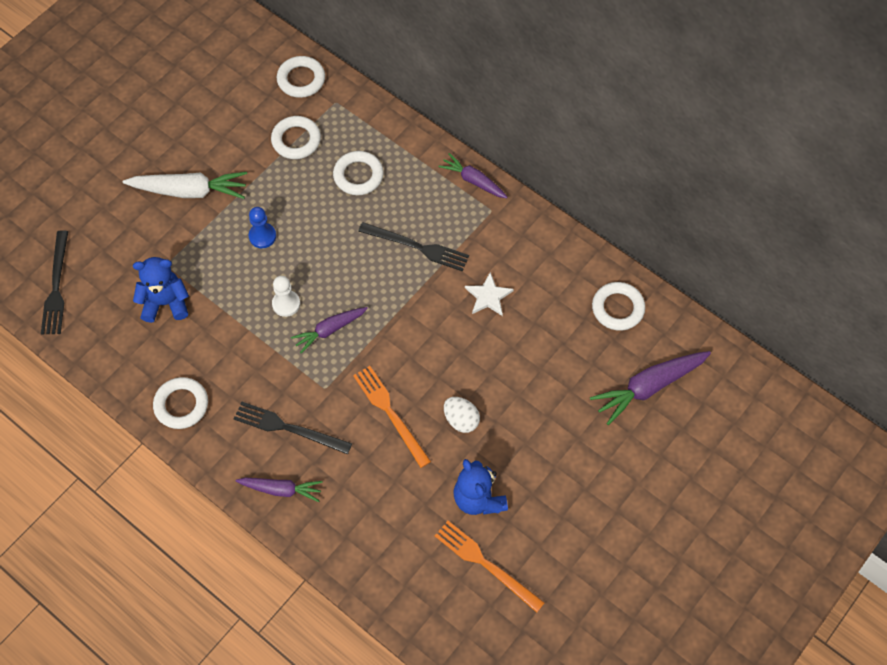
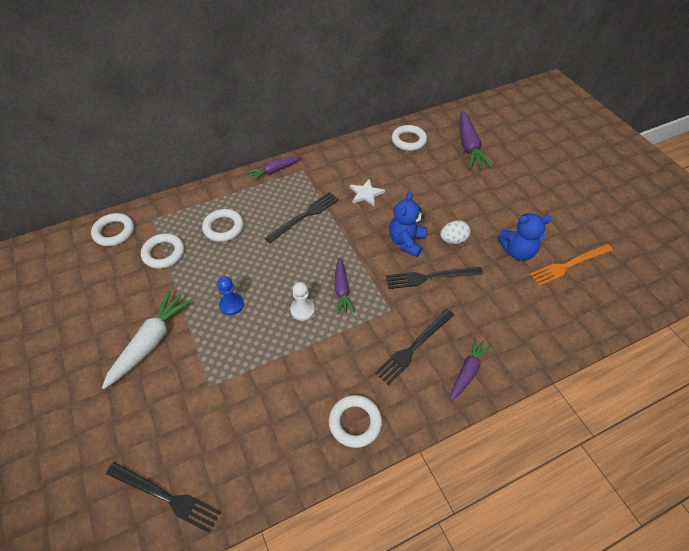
camera: 65 degrees left, 10 degrees down
blue teddy bear [133,257,189,323] -> blue teddy bear moved to [389,192,427,257]
orange fork [353,366,431,468] -> black fork [386,267,483,289]

